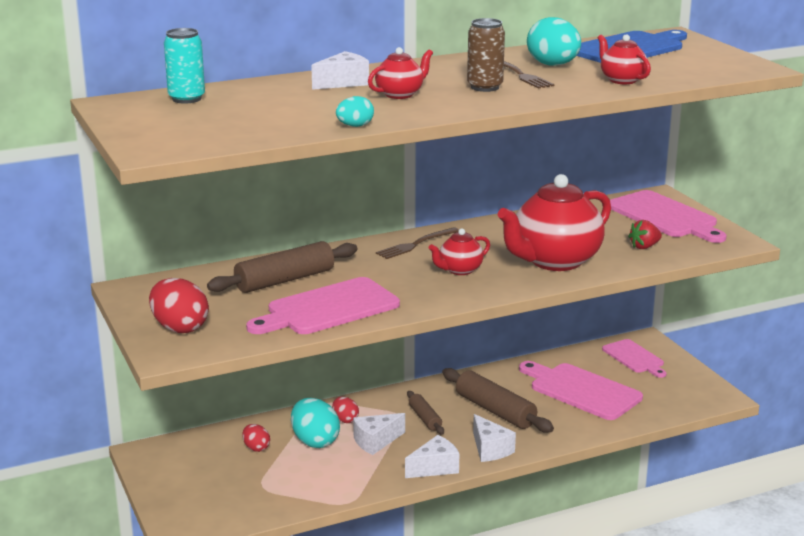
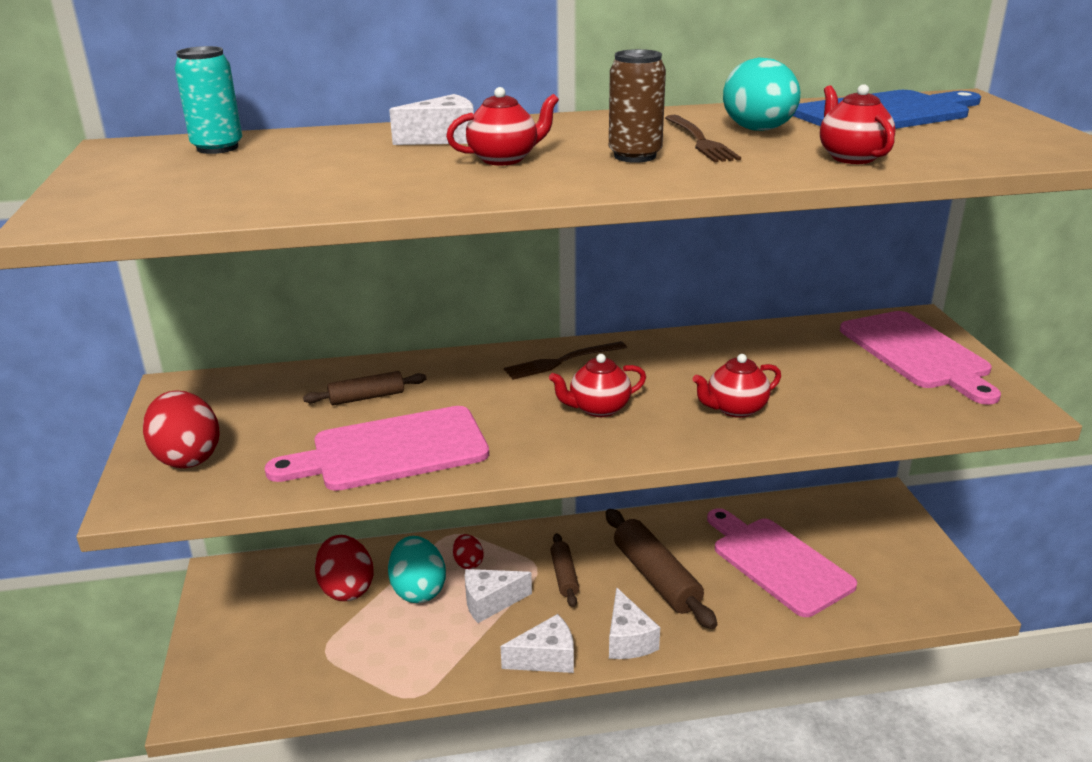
camera: 15 degrees right, 5 degrees up
brown rolling pin [207,241,357,293] -> brown rolling pin [303,371,426,405], size x0.56
red egg [243,424,270,452] -> red egg [315,535,374,601], size x1.81
turquoise egg [336,96,374,127] -> none
red teapot [497,174,611,271] -> red teapot [693,354,781,418], size x0.48
pink cutting board [602,339,666,378] -> none
red strawberry [628,220,662,249] -> none

